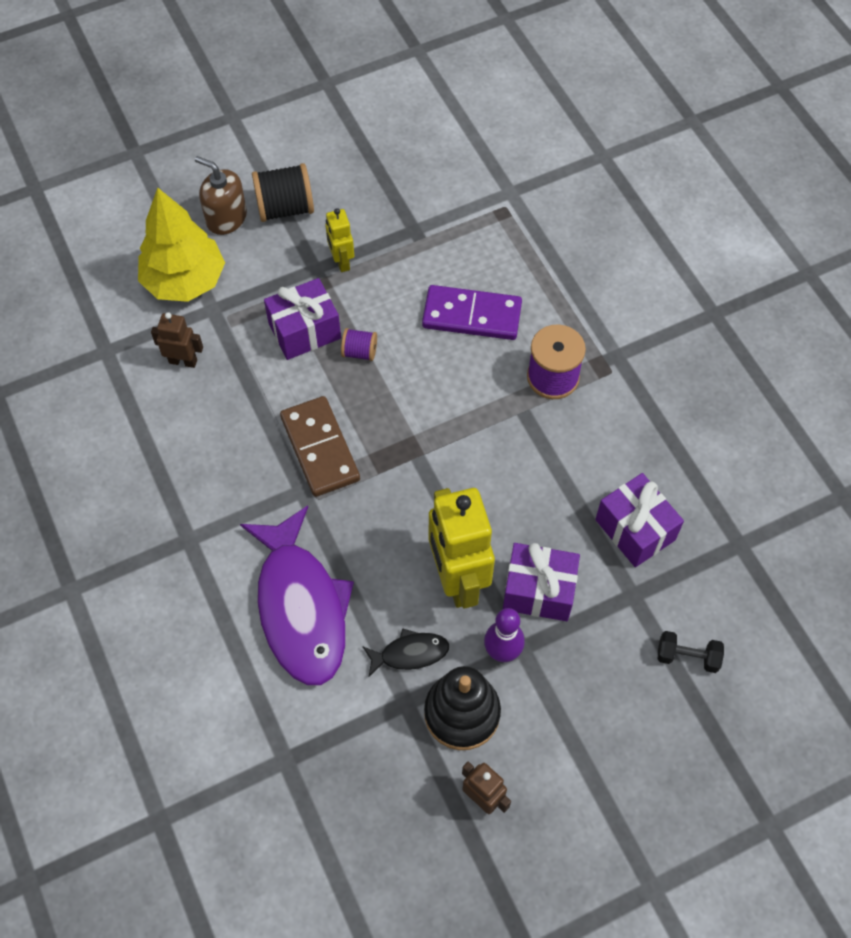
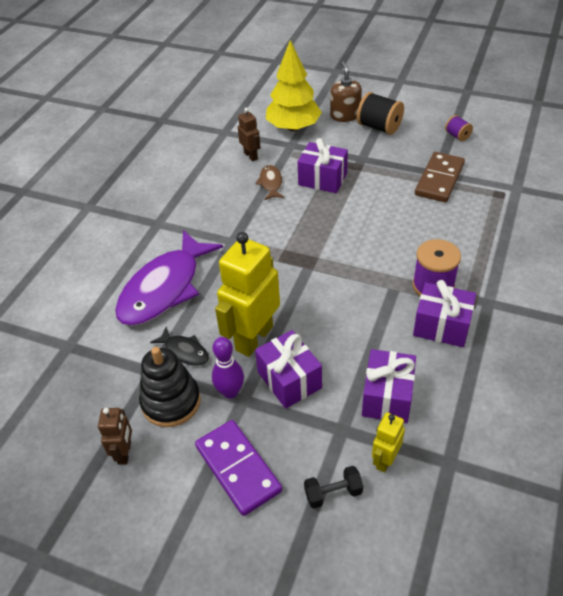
camera: 50 degrees right, 15 degrees down
brown domino [280,396,360,497] -> brown domino moved to [415,152,465,202]
yellow robot [325,208,354,272] -> yellow robot moved to [372,412,405,473]
purple spool [341,328,377,361] -> purple spool moved to [445,115,473,141]
purple domino [422,285,522,340] -> purple domino moved to [195,420,282,516]
black dumbbell [658,631,724,673] -> black dumbbell turned 75 degrees counterclockwise [304,466,363,509]
none -> brown fish [256,165,285,200]
none -> purple gift [413,280,476,347]

